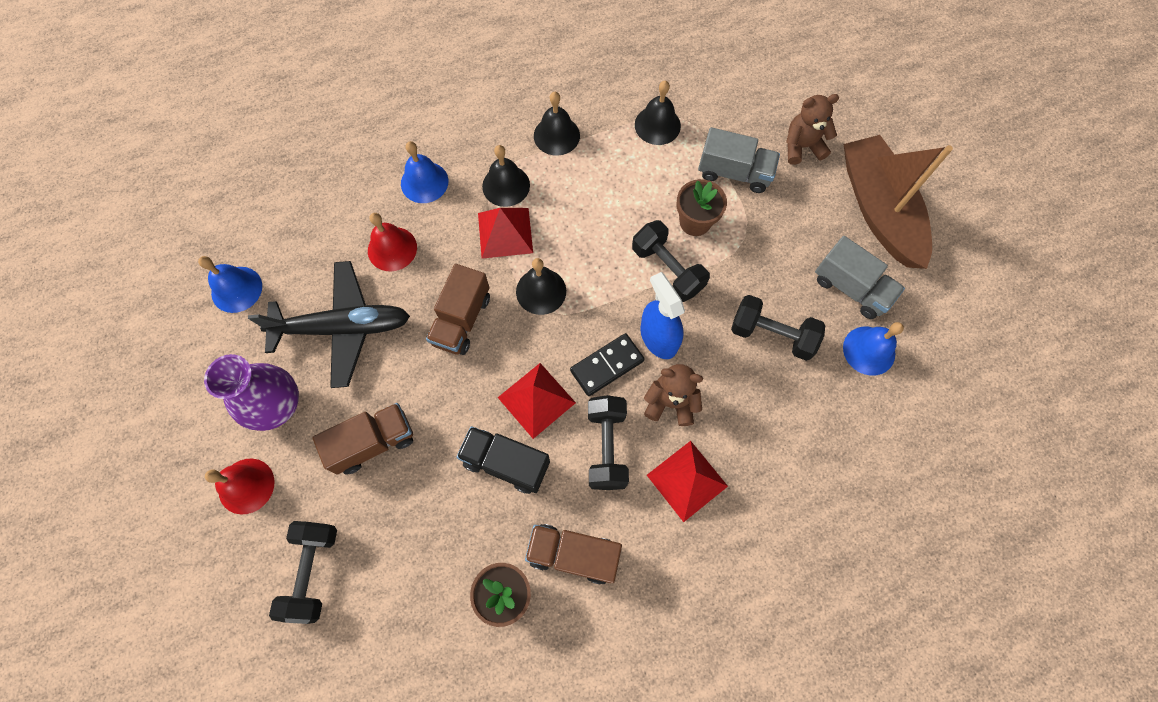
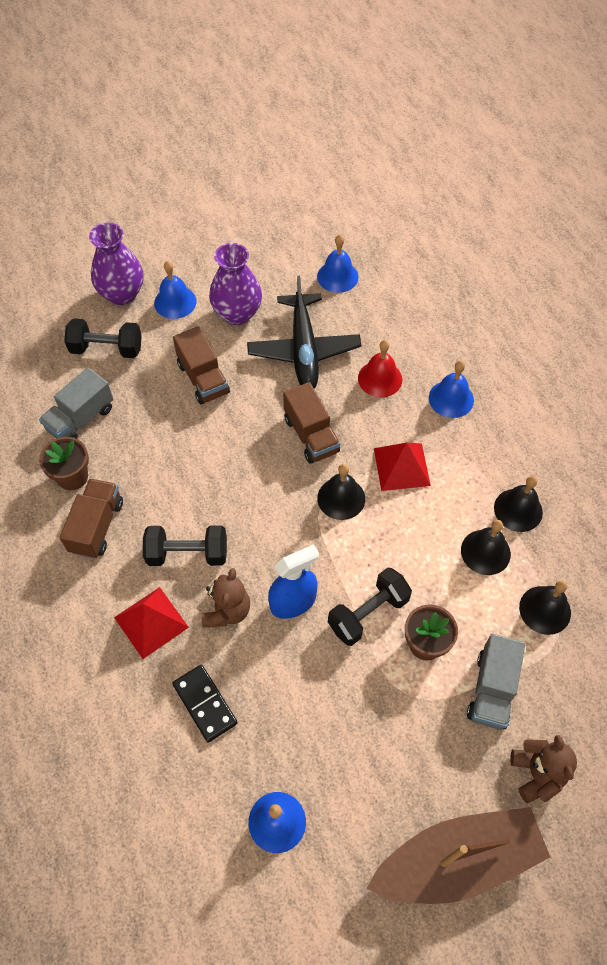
camera: 90 degrees right, 10 degrees down
red bell [205,459,275,515] -> blue bell [154,261,196,319]
brown truck [426,264,490,355] -> brown truck turned 135 degrees counterclockwise [283,382,340,463]
black truck [456,426,550,494] -> none
black bell [482,145,530,207] -> black bell moved to [461,520,511,575]
red pyramid [498,363,576,439] -> none
black domino [570,333,645,396] -> black domino moved to [172,665,238,743]
black dumbbell [731,295,825,361] -> none
grey truck [815,236,905,319] -> grey truck moved to [39,368,113,439]
none -> purple vase [89,223,144,305]

